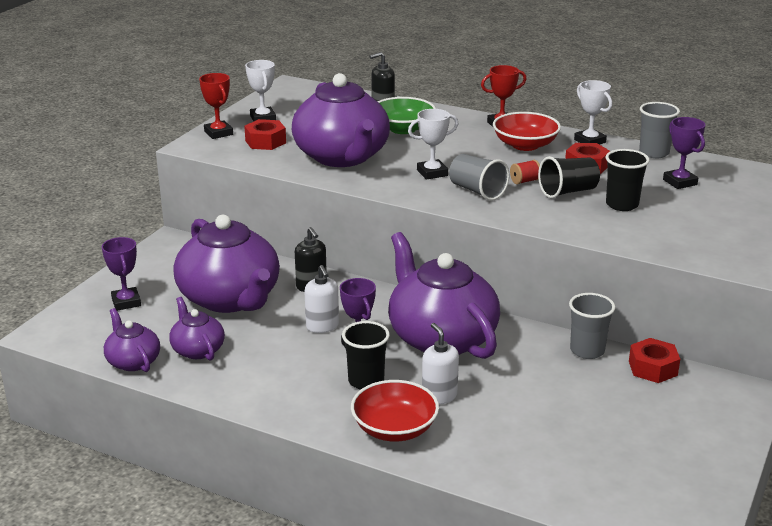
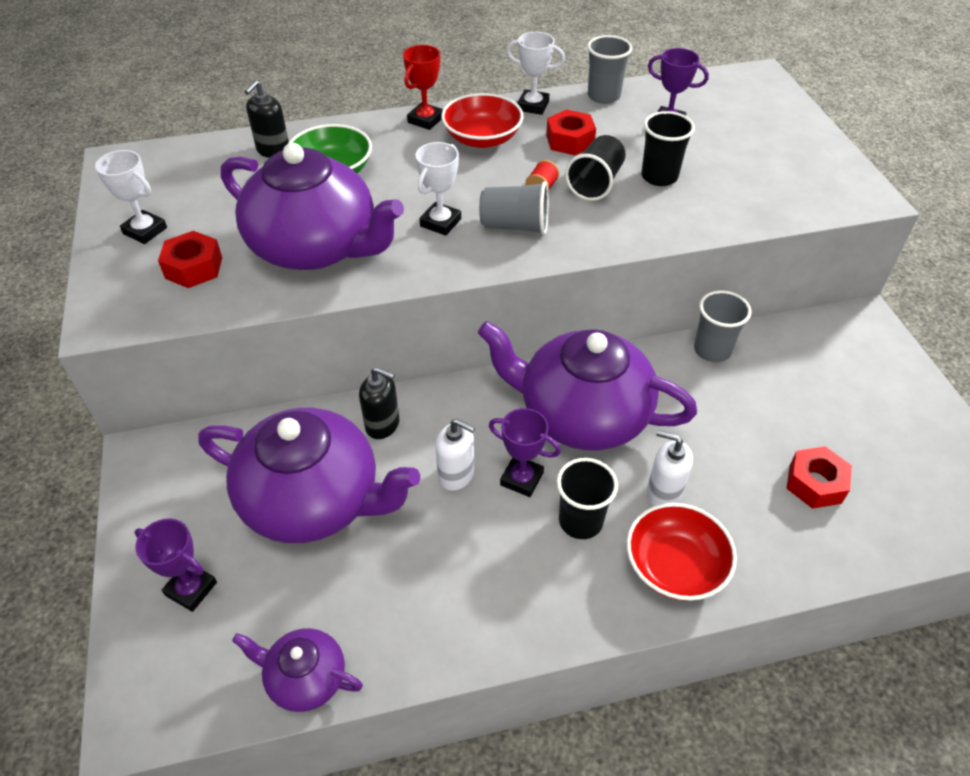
camera: 40 degrees left, 20 degrees up
purple teapot [169,297,225,361] -> none
red trophy [199,73,233,139] -> none
red nut [629,338,680,383] -> red nut moved to [786,446,852,509]

